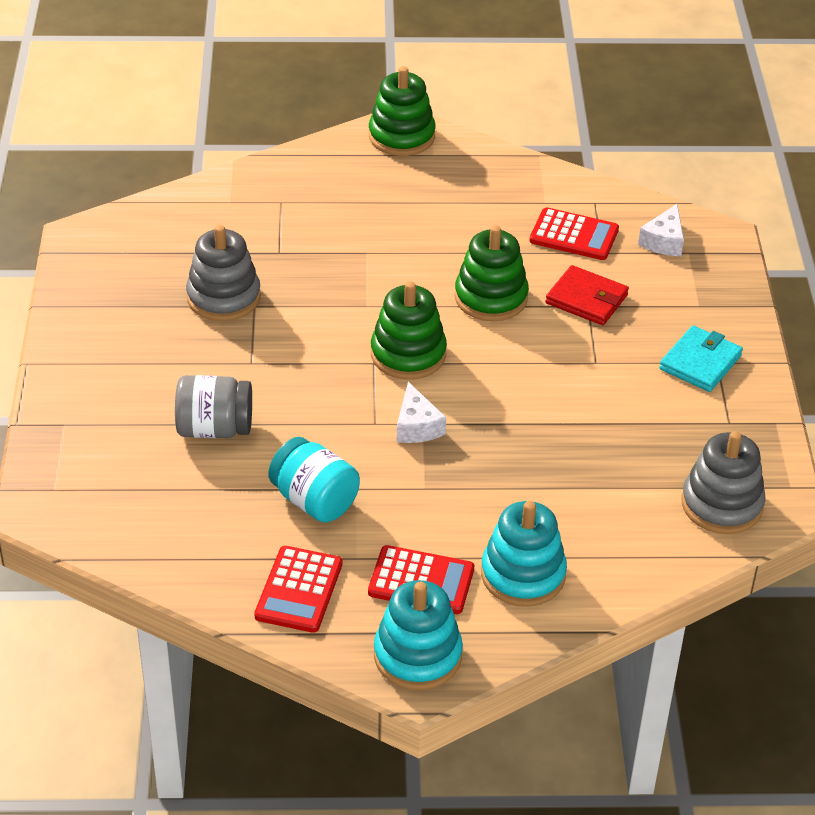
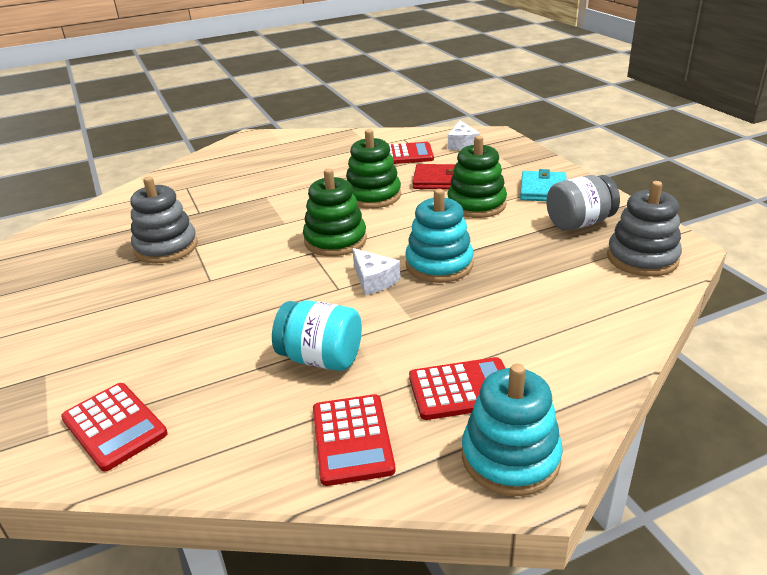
camera: 20 degrees left, 10 degrees down
grey jar [175,375,252,438] -> grey jar moved to [546,175,620,231]
green stacking toy [369,66,436,156] -> green stacking toy moved to [447,136,507,218]
turquoise stacking toy [481,501,567,607] -> turquoise stacking toy moved to [405,189,474,283]
none -> red calculator [61,383,168,472]

